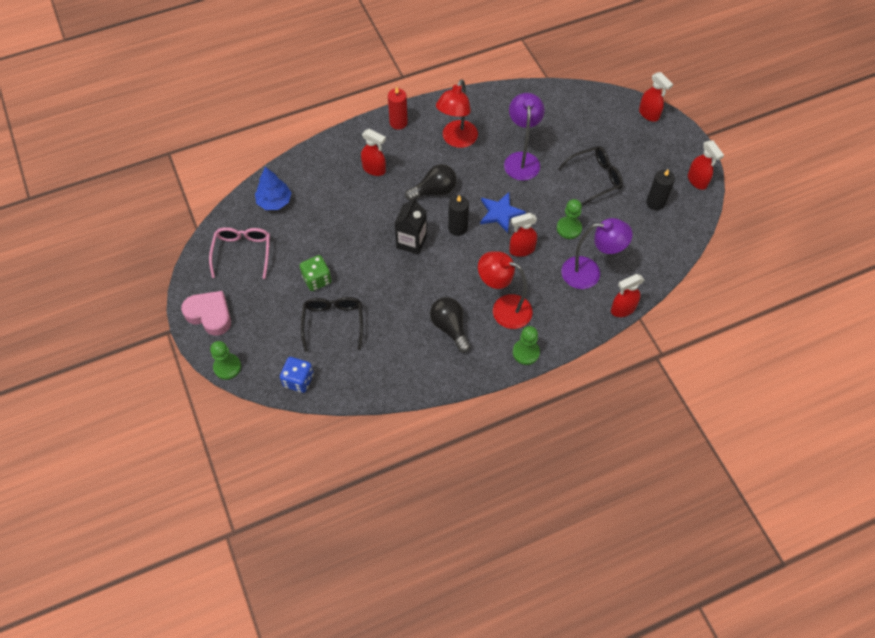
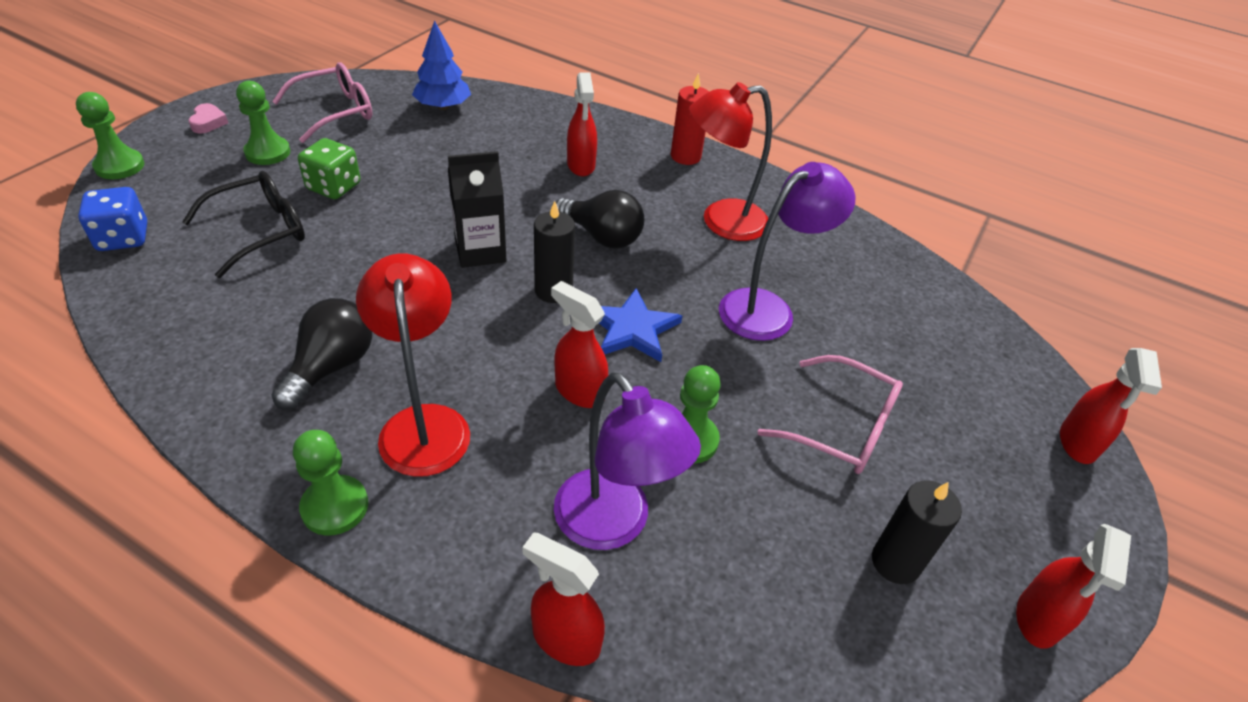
camera: 50 degrees right, 15 degrees down
pink heart [181,291,231,336] -> pink heart [188,103,228,134], size x0.49
black glasses [558,146,623,206] -> pink glasses [758,355,903,474]
none -> green pawn [236,81,290,165]

